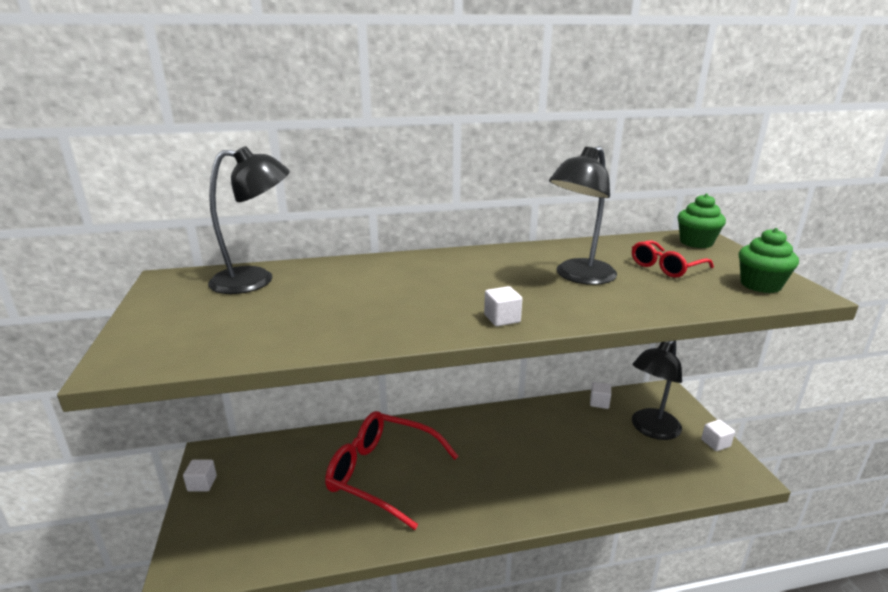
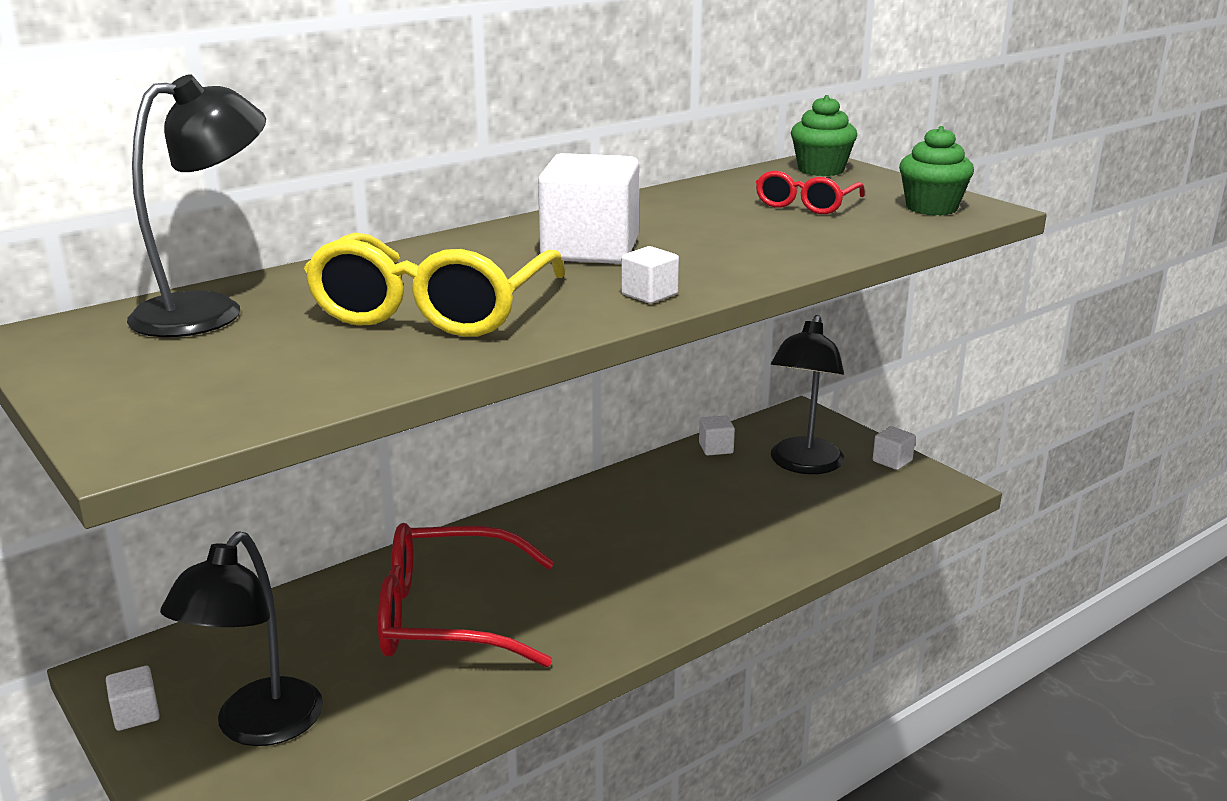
camera: 25 degrees left, 0 degrees up
black lamp [549,146,617,285] -> black lamp moved to [160,531,323,746]
none -> yellow glasses [304,233,566,337]
none -> white cube [538,153,639,264]

